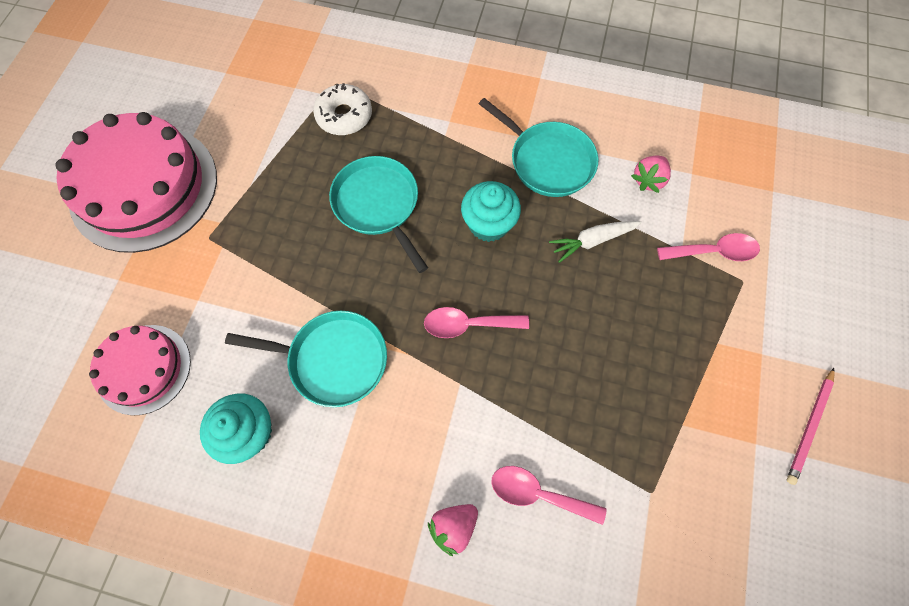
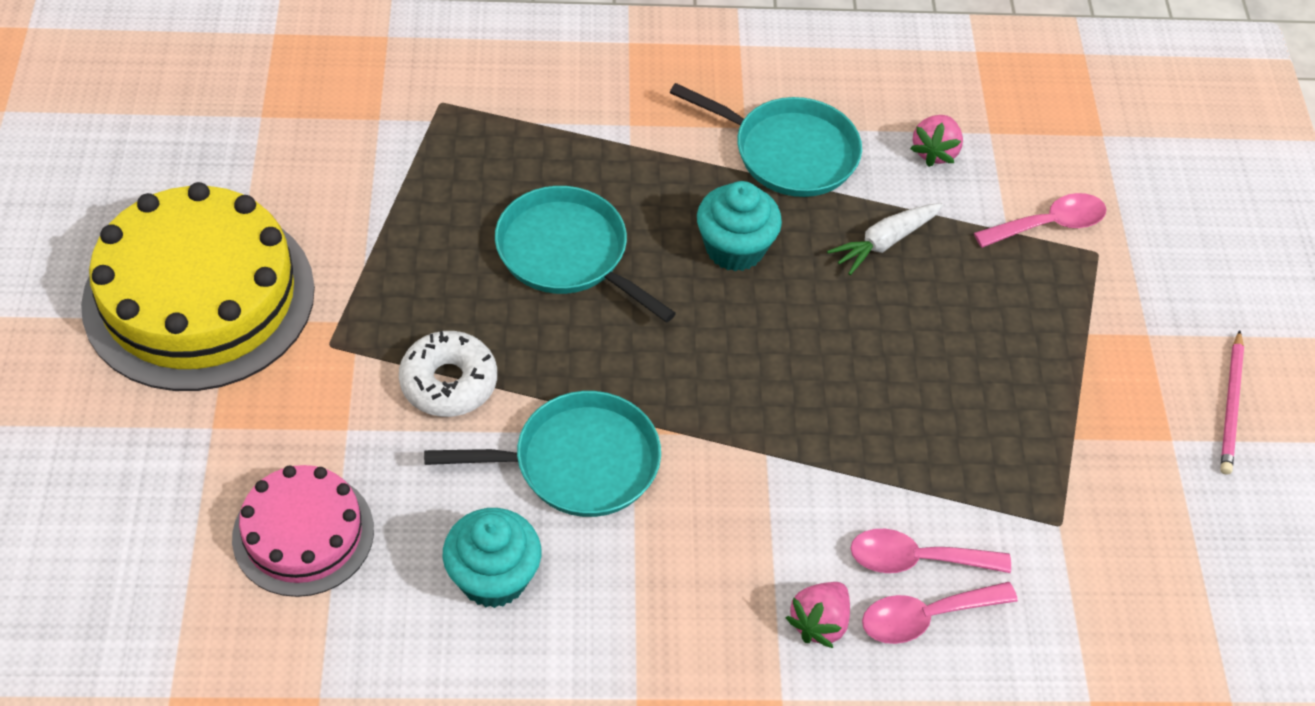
camera: 20 degrees left, 15 degrees down
pink cake [56,112,217,253] -> yellow cake [81,182,315,391]
white donut [313,83,372,135] -> white donut moved to [399,331,497,417]
pink spoon [424,307,529,338] -> pink spoon moved to [862,582,1018,644]

